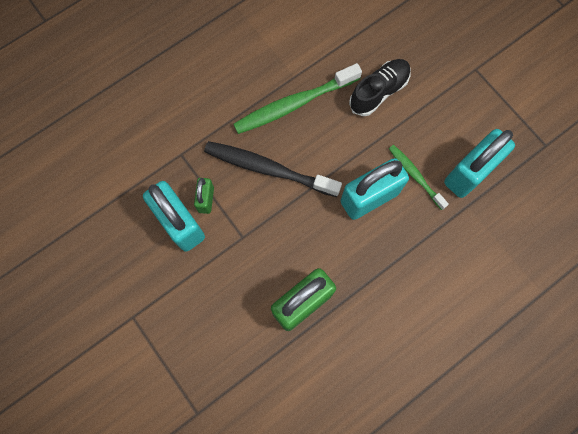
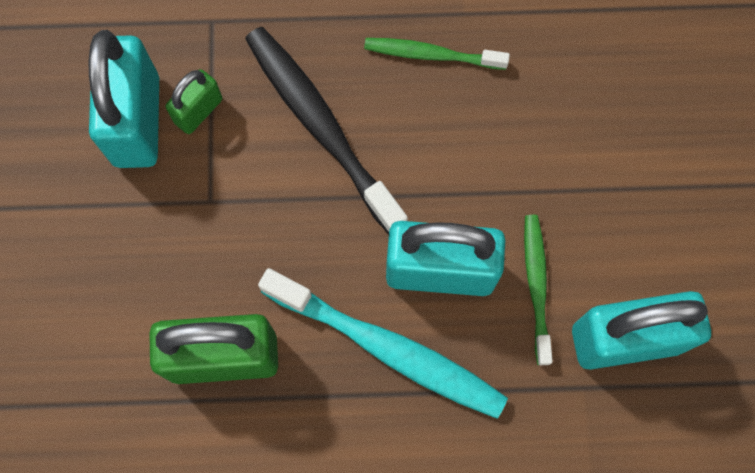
camera: 35 degrees right, 0 degrees up
green toothbrush [234,63,362,134] -> green toothbrush [364,38,510,70], size x0.58
black shoe [349,59,411,116] -> none
none -> turquoise toothbrush [258,268,508,419]

